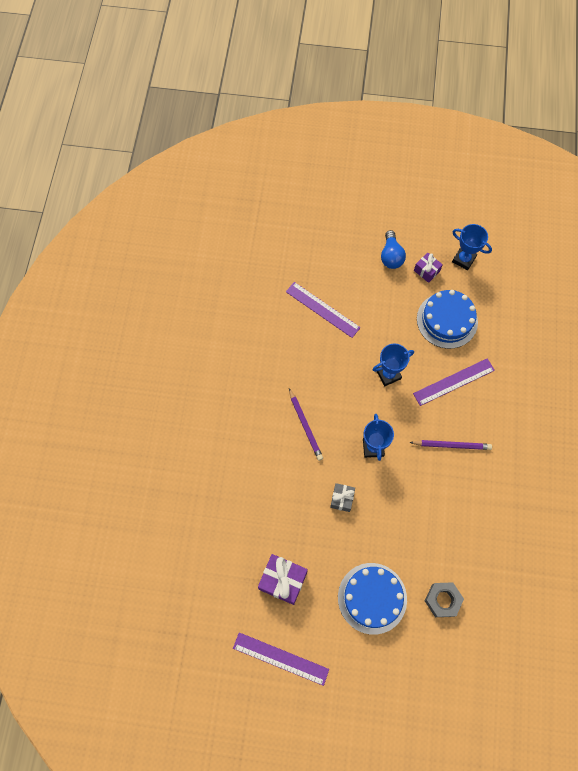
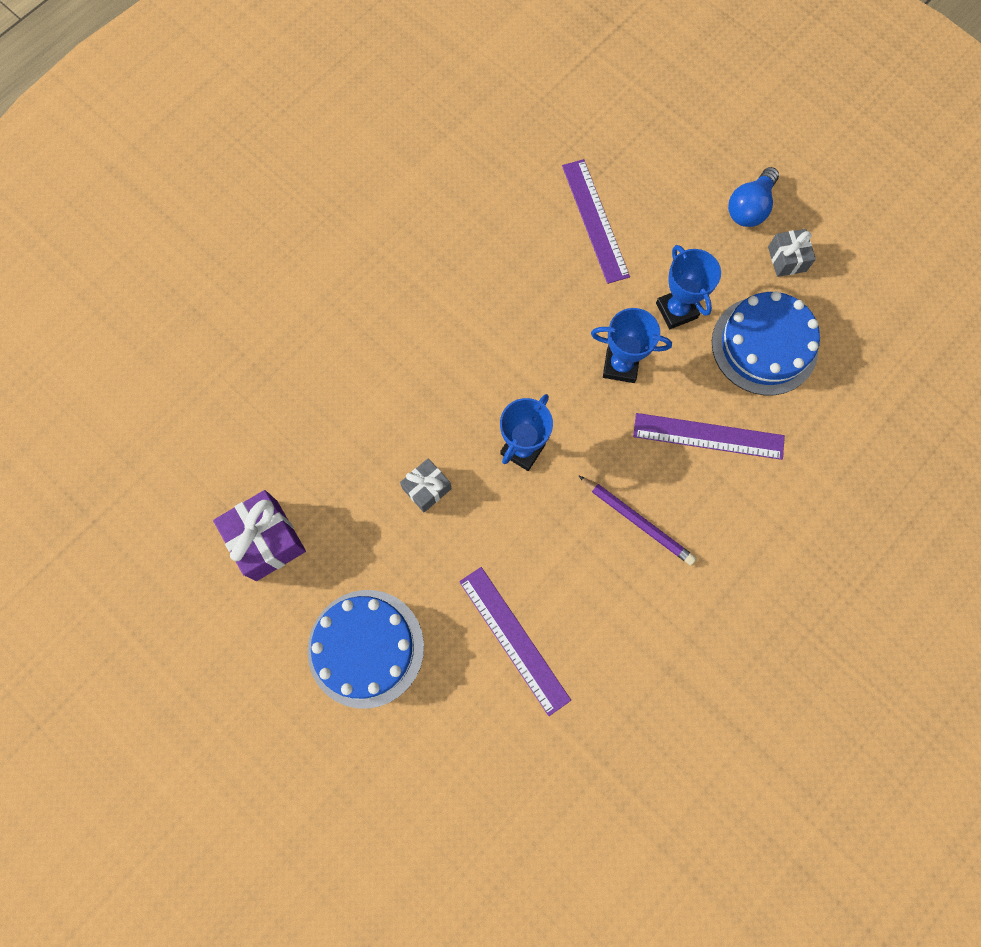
camera: 35 degrees right, 5 degrees up
purple ruler [233,632,329,686] -> purple ruler moved to [459,567,571,716]
purple pencil [289,388,323,461] -> none
purple gift [414,253,443,283] -> grey gift [768,229,816,277]
grey nut [425,582,464,617] -> none
blue trophy [452,224,492,270] -> blue trophy moved to [656,245,721,329]

